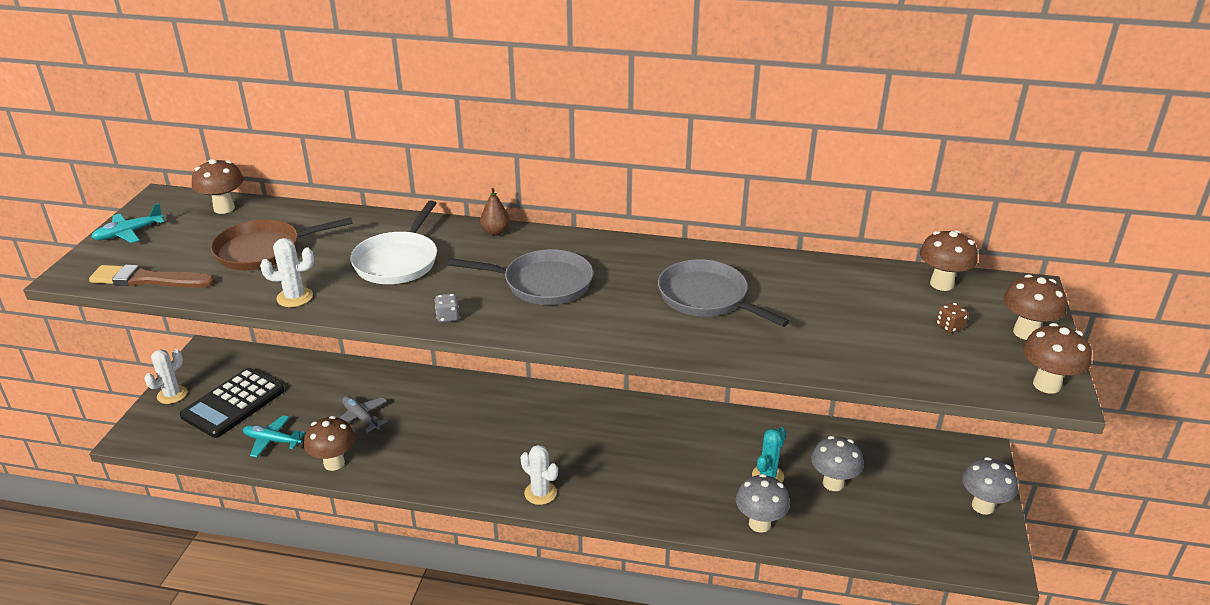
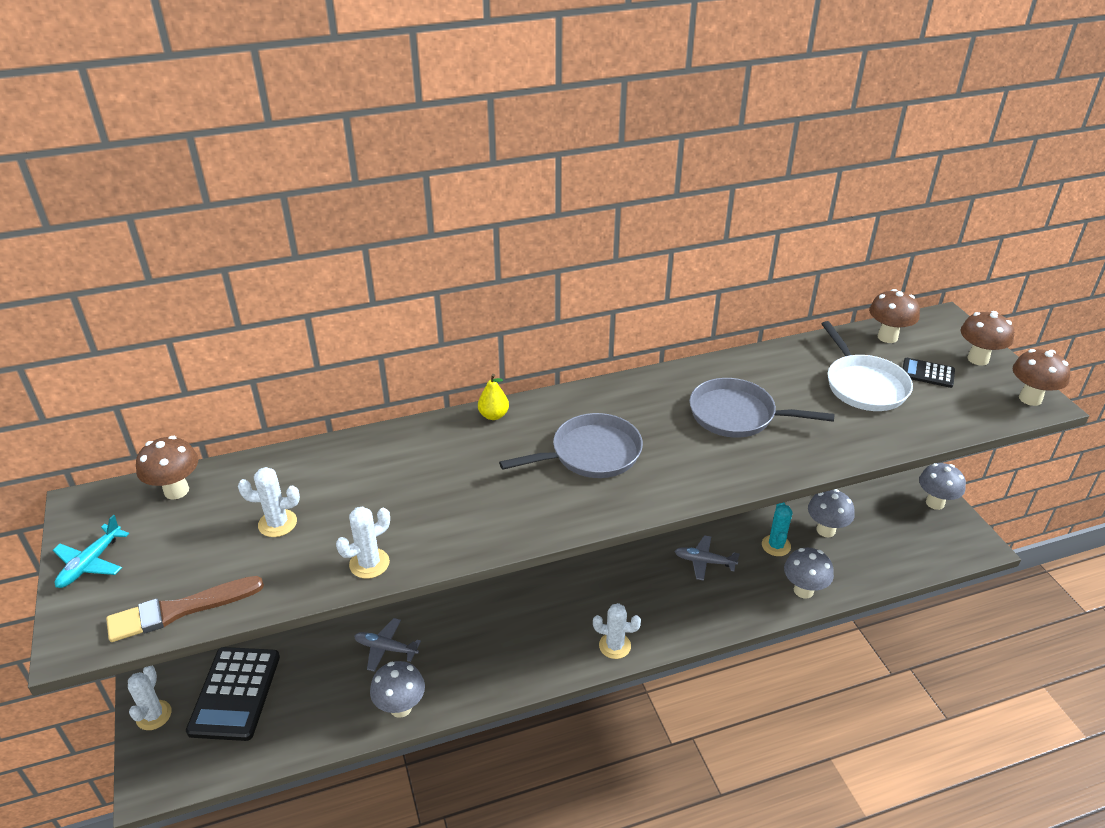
camera: 30 degrees left, 5 degrees up
brown pan [211,217,353,270] -> white cactus [238,467,300,537]
turquoise plane [243,415,305,457] -> none
brown mushroom [304,416,355,471] -> grey mushroom [370,661,425,718]
white pan [350,200,437,284] -> white pan moved to [822,321,913,411]
grey dice [435,293,459,322] -> none
brown pear [480,188,510,236] -> yellow pear [478,374,509,420]
brown dice [936,302,969,333] -> black calculator [902,358,955,388]
none -> grey plane [675,535,740,581]

